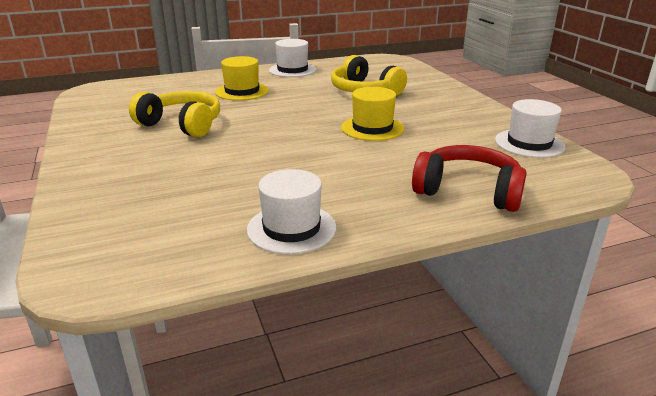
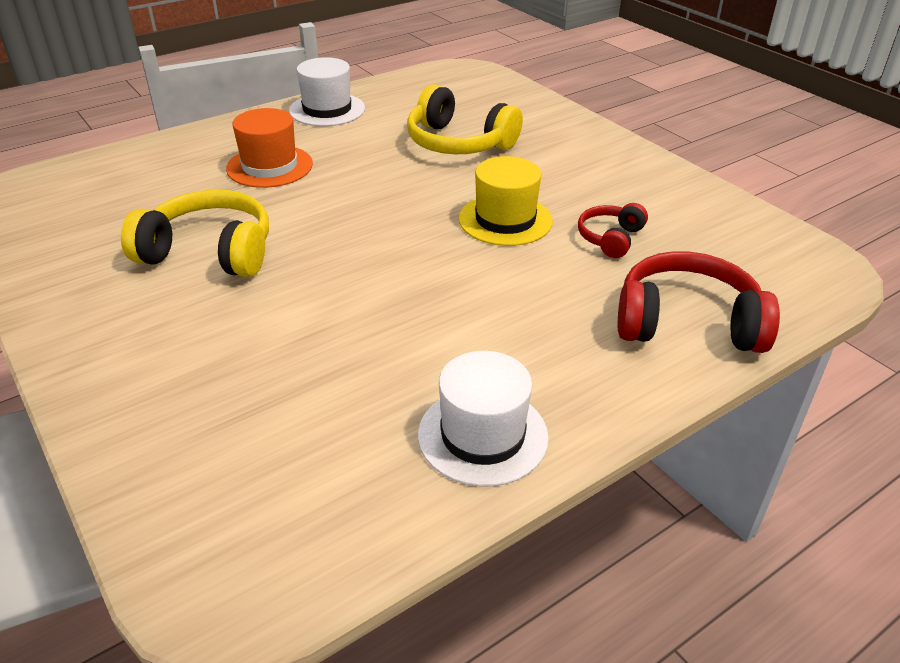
camera: 15 degrees left, 10 degrees up
yellow hat [215,56,269,101] -> orange hat [226,108,313,188]
white hat [495,99,566,158] -> none
none -> red headphones [578,203,648,258]

